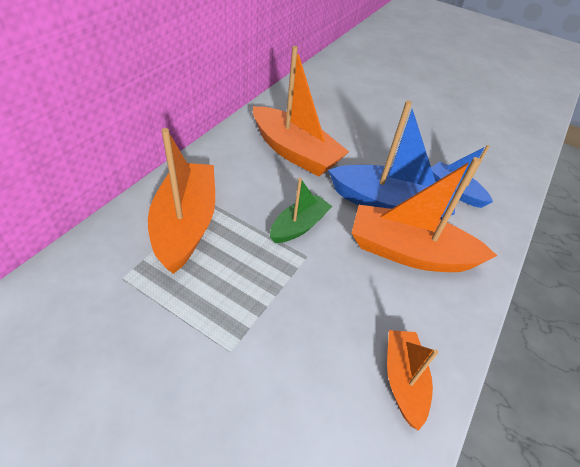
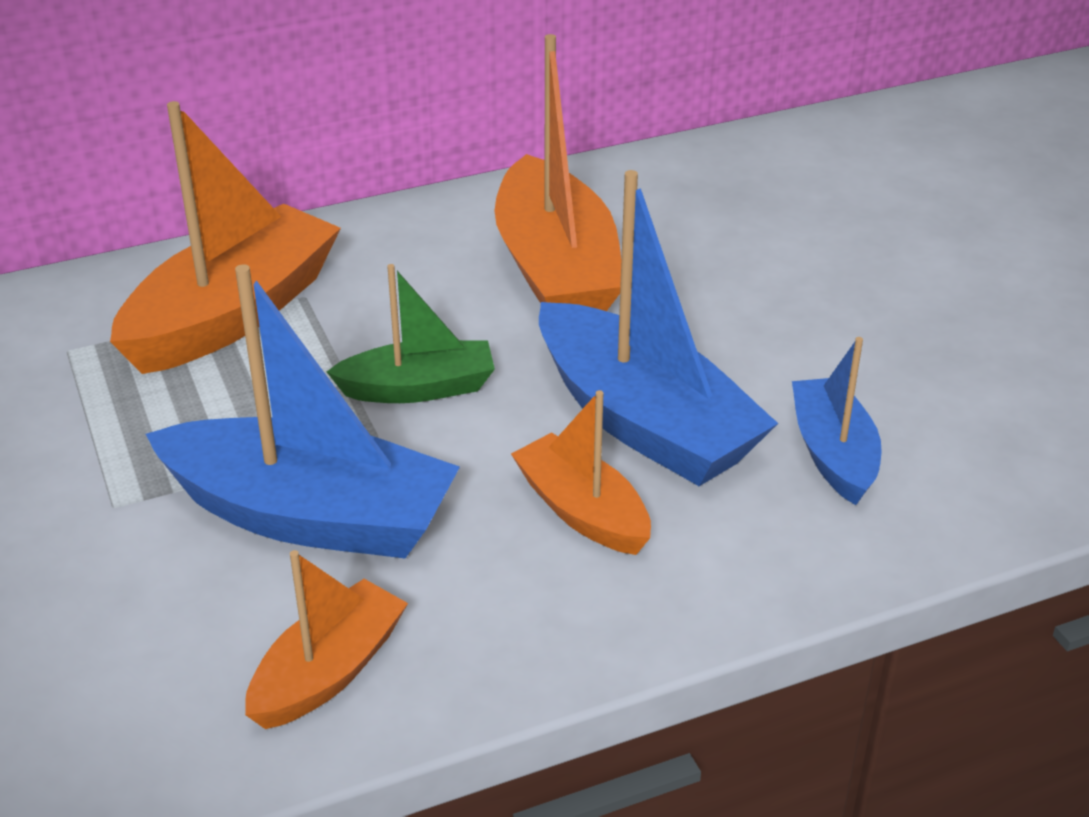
camera: 40 degrees right, 10 degrees down
orange boat [352,157,497,272] -> orange boat [511,390,651,555], size x0.57
none -> blue boat [146,264,460,558]

